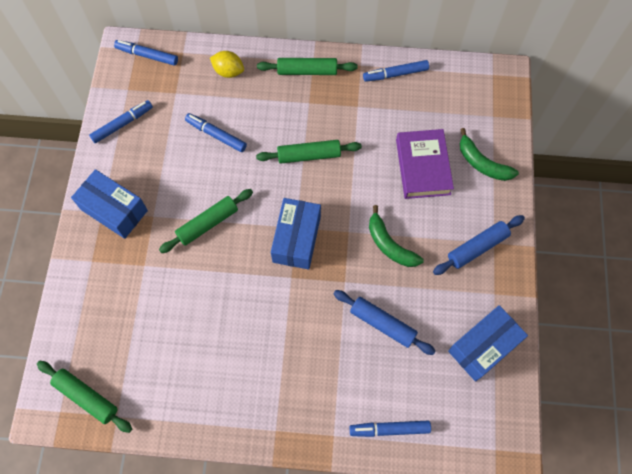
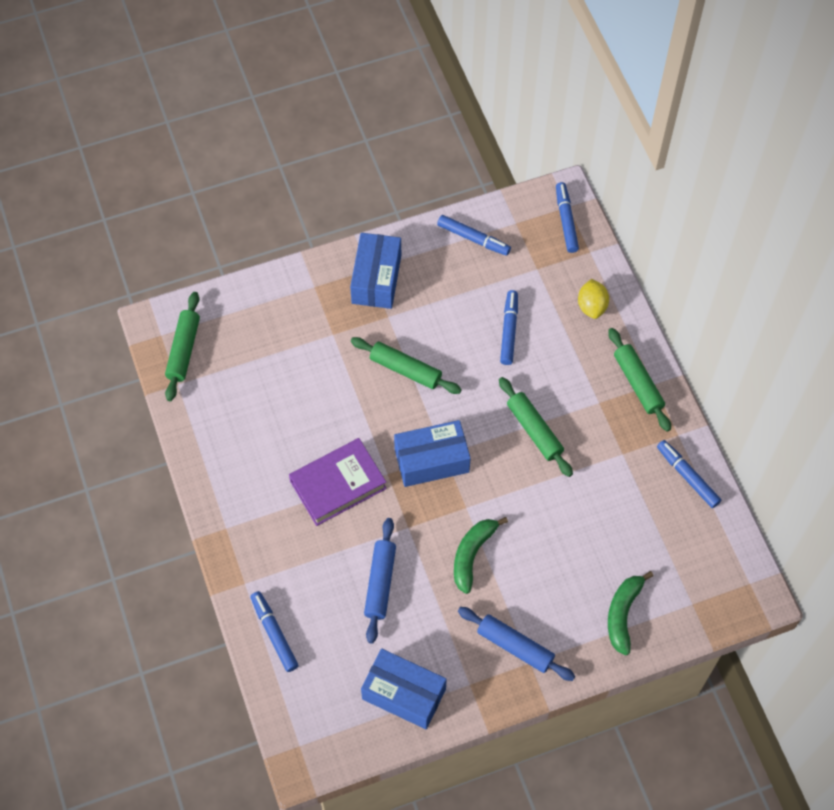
camera: 65 degrees right, 5 degrees down
purple book [396,129,454,199] -> purple book moved to [289,438,387,526]

